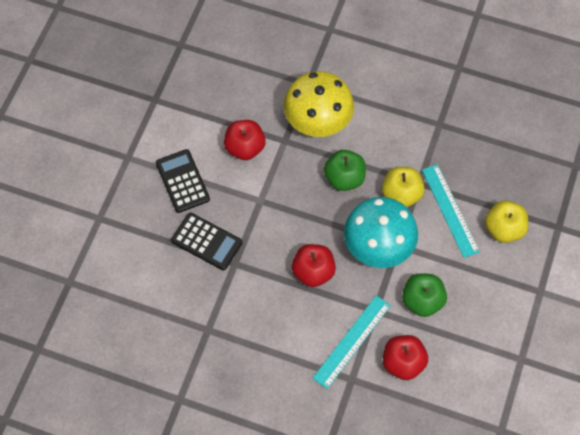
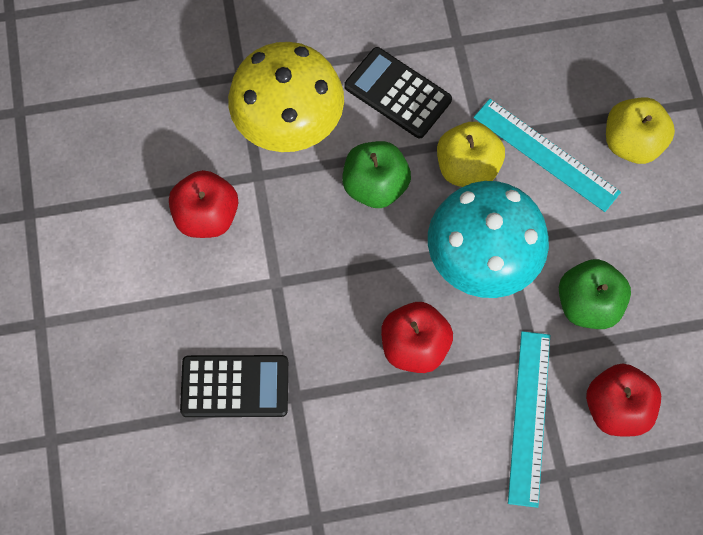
camera: 30 degrees left, 5 degrees up
black calculator [156,149,210,213] -> black calculator moved to [344,47,452,138]

